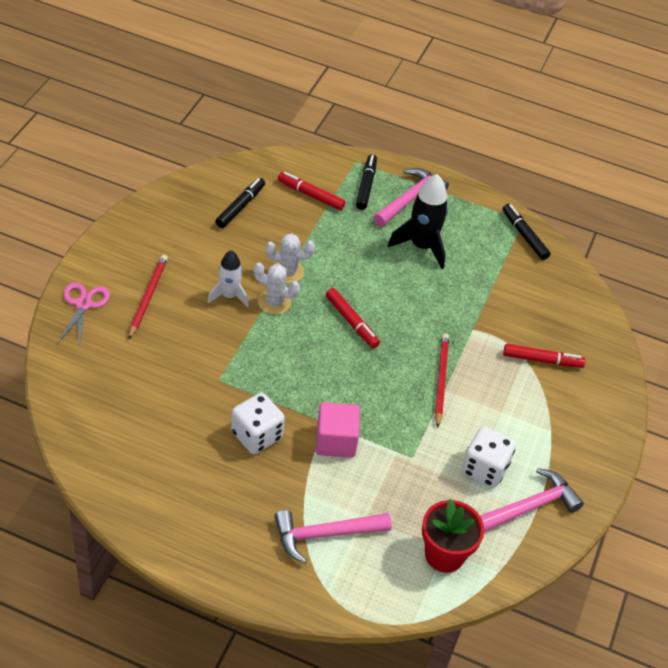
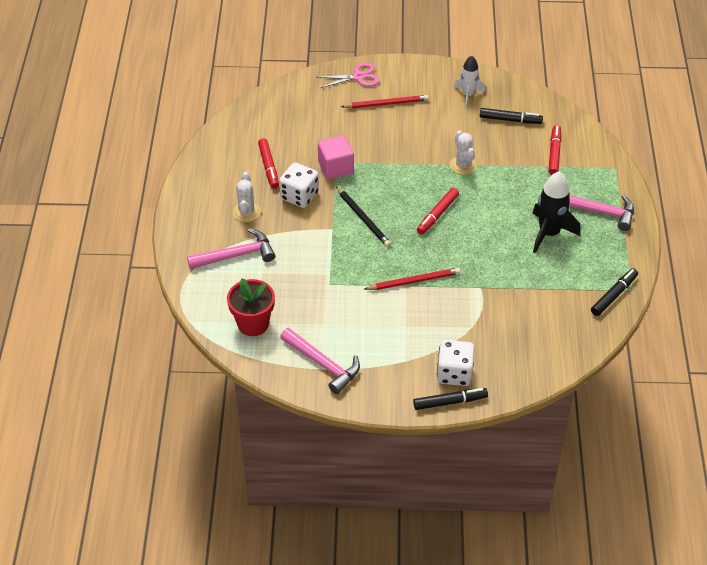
camera: 75 degrees right, 0 degrees up
white rocket [208,250,249,307] -> white rocket moved to [454,56,485,107]
white cactus [254,262,300,315] -> white cactus moved to [233,172,261,222]
pink hammer [274,510,392,563] -> pink hammer turned 105 degrees clockwise [187,229,275,269]
pink cube [316,402,360,458] -> pink cube moved to [318,135,354,180]
black marker [356,154,377,210] -> black marker moved to [413,388,488,410]
white dice [461,426,516,488] -> white dice moved to [437,340,474,386]
red marker [503,344,586,368] -> red marker moved to [258,138,279,189]
none -> black pencil [336,186,391,247]

